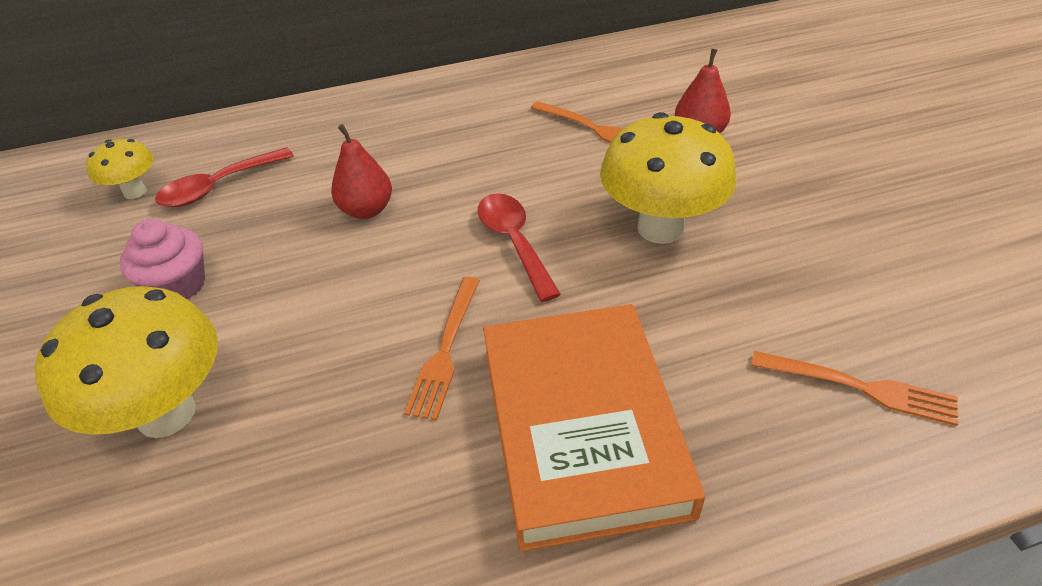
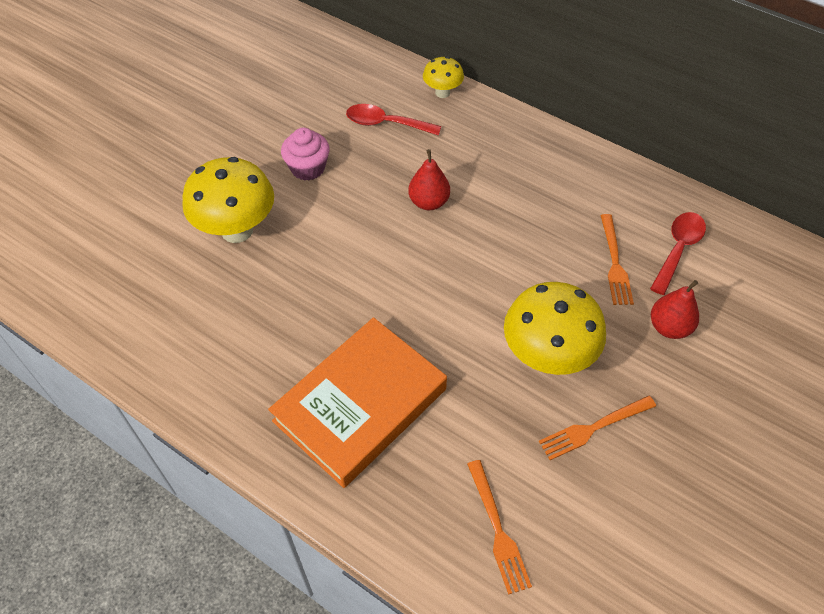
camera: 50 degrees right, 10 degrees up
yellow mushroom [86,139,154,199] -> yellow mushroom moved to [423,56,464,98]
orange fork [404,277,480,421] -> orange fork moved to [539,396,656,460]
red spoon [478,193,561,302] -> red spoon moved to [650,212,706,295]

